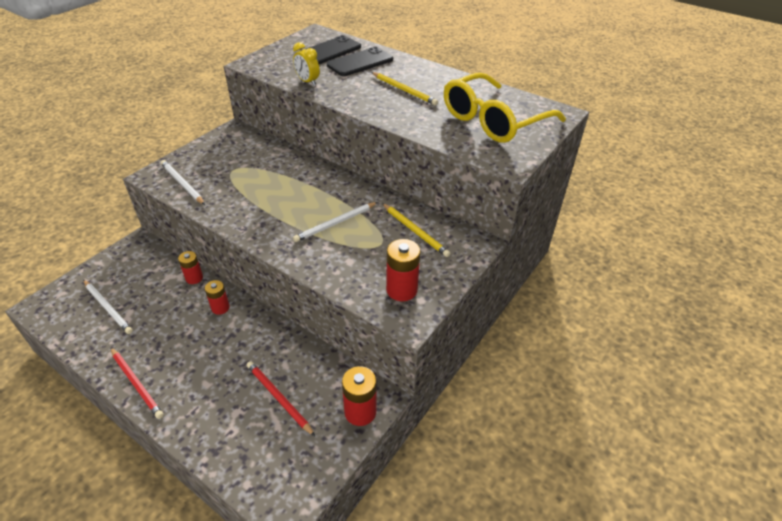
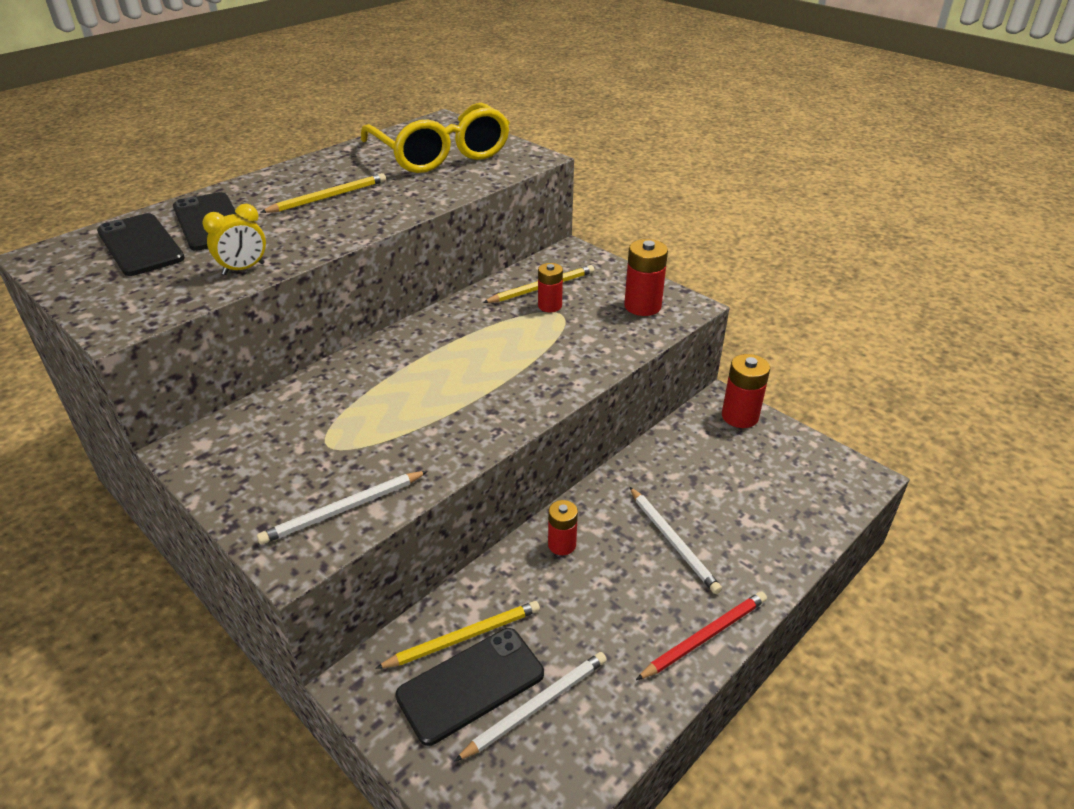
camera: 80 degrees left, 5 degrees down
red battery [178,251,203,284] -> red battery moved to [538,263,563,312]
red pencil [247,361,315,436] -> none
white pencil [293,202,378,242] -> white pencil moved to [630,487,722,594]
none -> yellow pencil [375,601,540,669]
none -> black phone [396,628,544,746]

